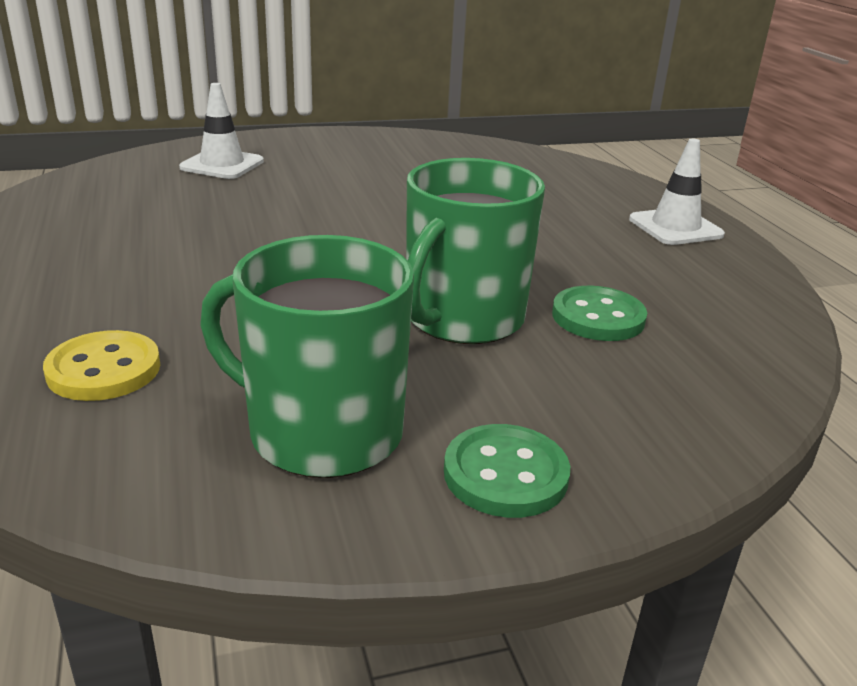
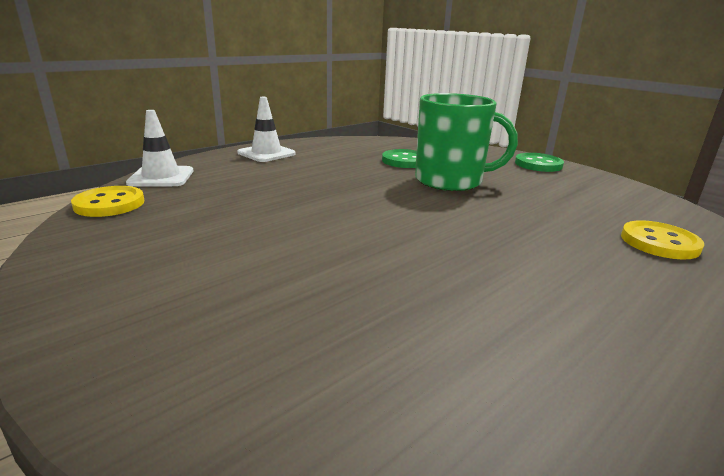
camera: 115 degrees left, 5 degrees down
white traffic cone [179,83,264,179] -> white traffic cone moved to [126,110,193,187]
green mug [201,235,414,478] -> none
none -> yellow button [71,186,145,217]

